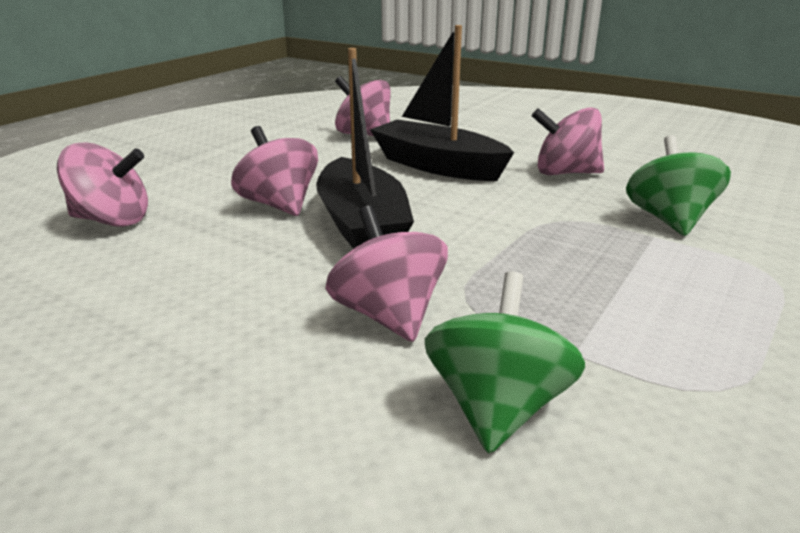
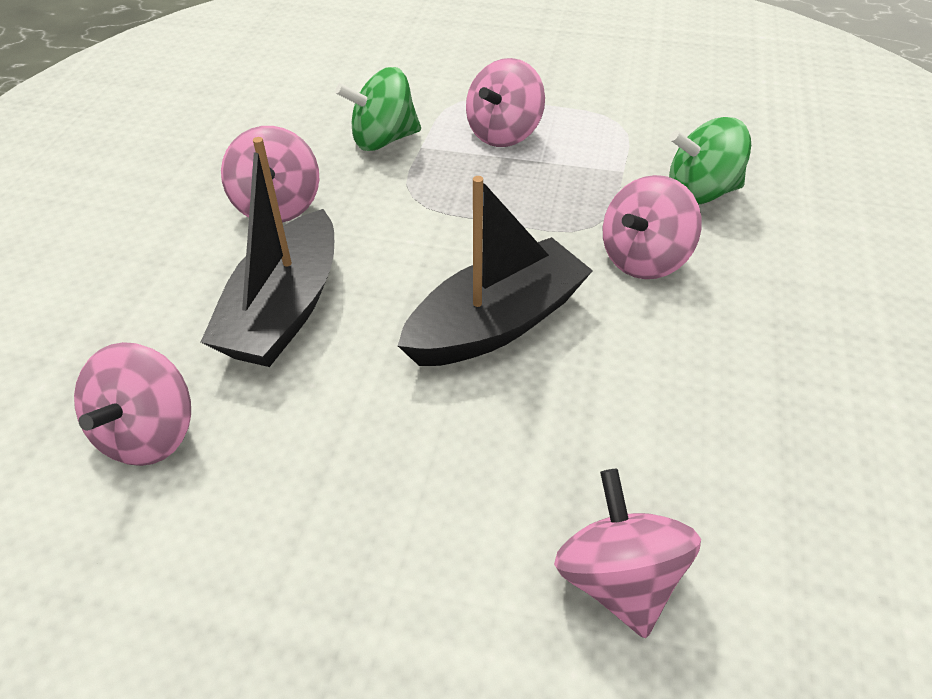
camera: 110 degrees left, 20 degrees up
pink spinning top [231,126,318,216] -> pink spinning top moved to [466,58,545,147]

